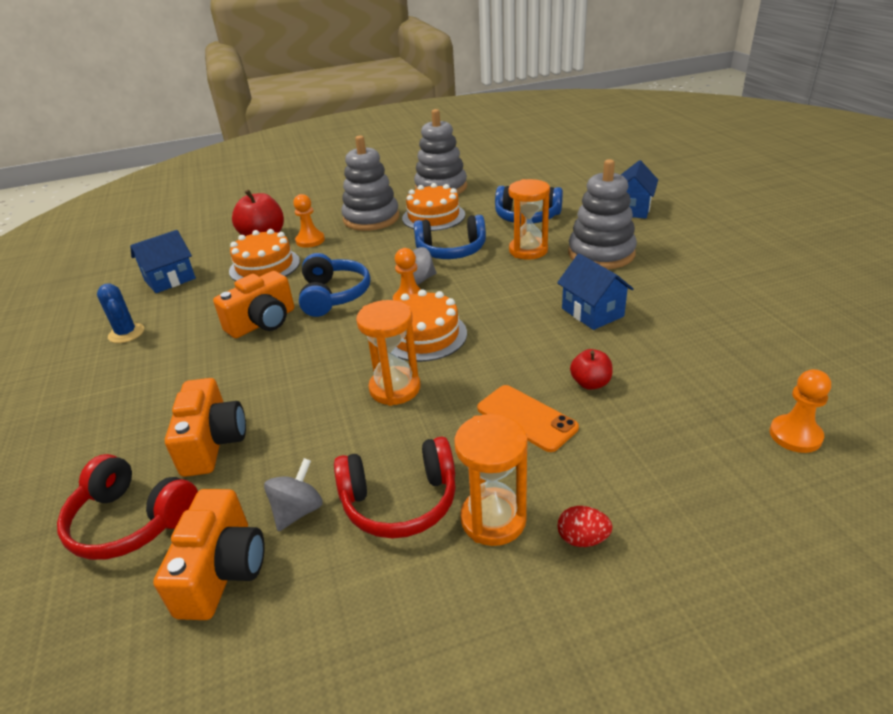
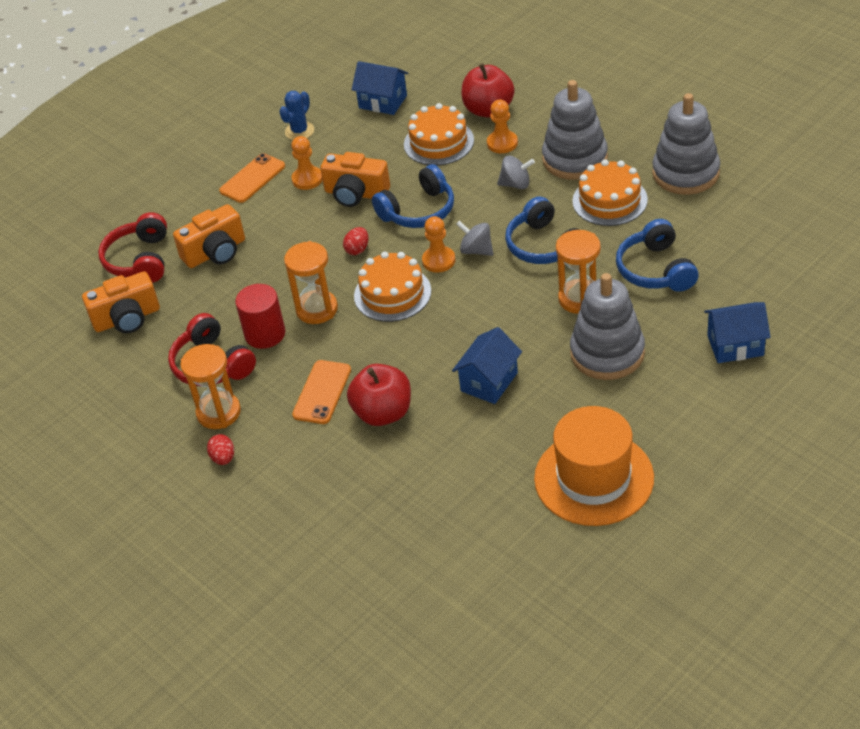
camera: 65 degrees right, 10 degrees up
grey spinning top [264,458,323,531] -> grey spinning top moved to [497,156,535,189]
red apple [570,349,613,390] -> red apple [347,364,411,426], size x1.79
orange pawn [770,369,831,453] -> orange pawn moved to [291,136,323,190]
none -> orange phone [219,153,285,203]
none -> red cylinder [235,284,285,349]
none -> red egg [343,227,368,255]
none -> orange hat [534,406,654,526]

